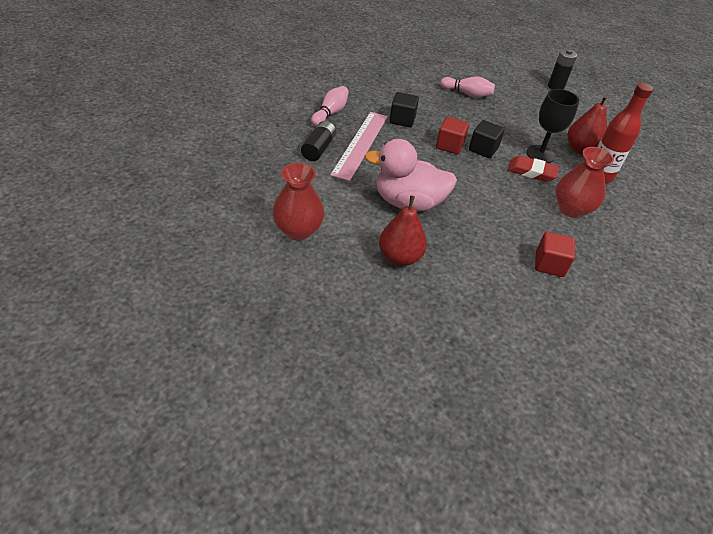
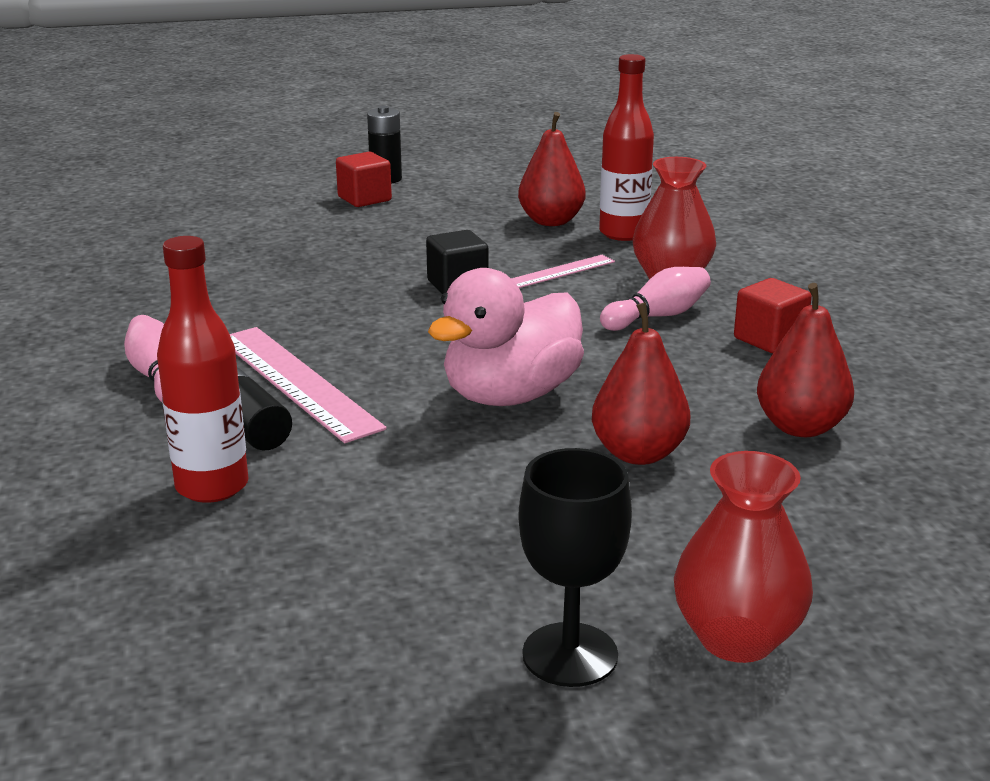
camera: 50 degrees left, 20 degrees down
red vase [272,163,324,241] -> red vase moved to [674,451,813,663]
black cube [389,92,419,127] -> none
red cube [436,117,469,154] -> red cube moved to [336,152,392,207]
pink bowling pin [440,76,495,98] -> pink bowling pin moved to [600,267,711,331]
red eraser [508,155,559,182] -> pink ruler [511,255,615,288]
black goblet [526,89,579,163] -> black goblet moved to [518,448,632,687]
none -> red bottle [157,236,249,503]
none -> red pear [757,283,854,437]

